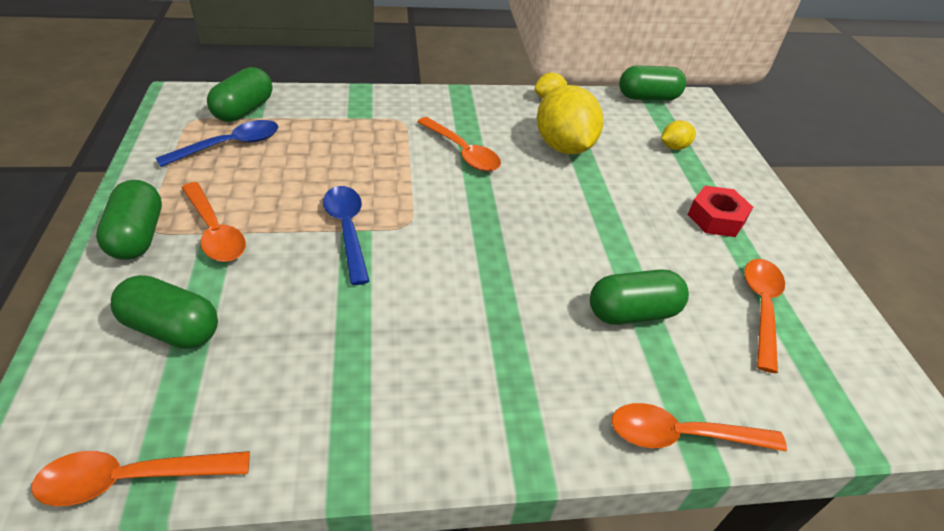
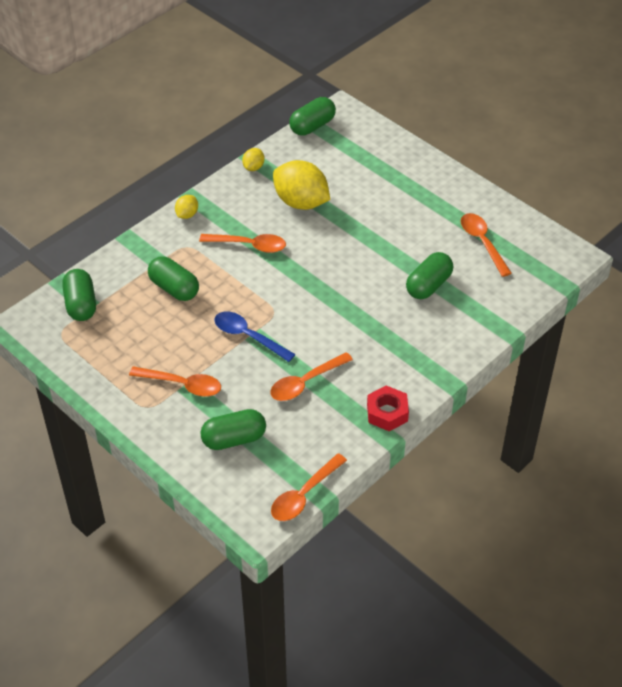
camera: 35 degrees left, 5 degrees up
green capsule [96,180,162,260] -> green capsule moved to [148,256,199,301]
blue spoon [156,120,278,167] -> none
orange spoon [611,403,787,451] -> orange spoon moved to [270,352,353,401]
yellow lemon [661,120,696,150] -> yellow lemon moved to [175,195,198,219]
red nut [688,186,753,237] -> red nut moved to [367,385,409,431]

